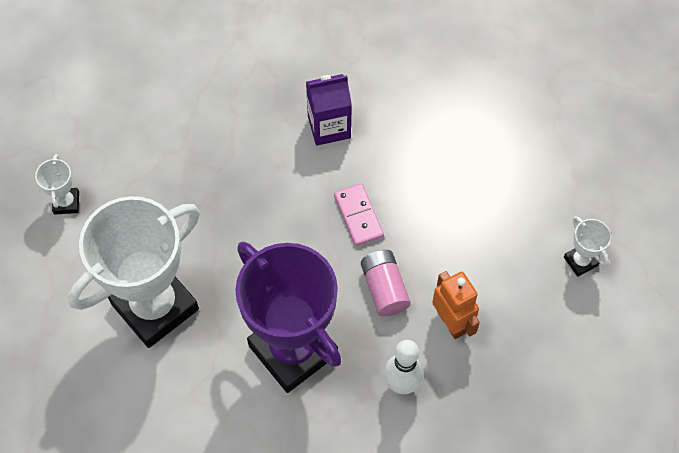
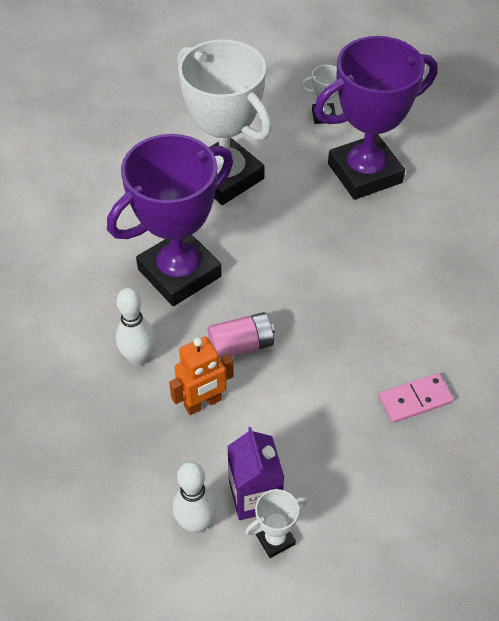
camera: 90 degrees right, 10 degrees down
purple carton [306,74,352,146] -> purple carton moved to [227,427,284,520]
pink domino [334,183,384,246] -> pink domino moved to [378,373,454,423]
none -> white bowling pin [173,461,217,533]
none -> purple trophy [314,36,438,200]

